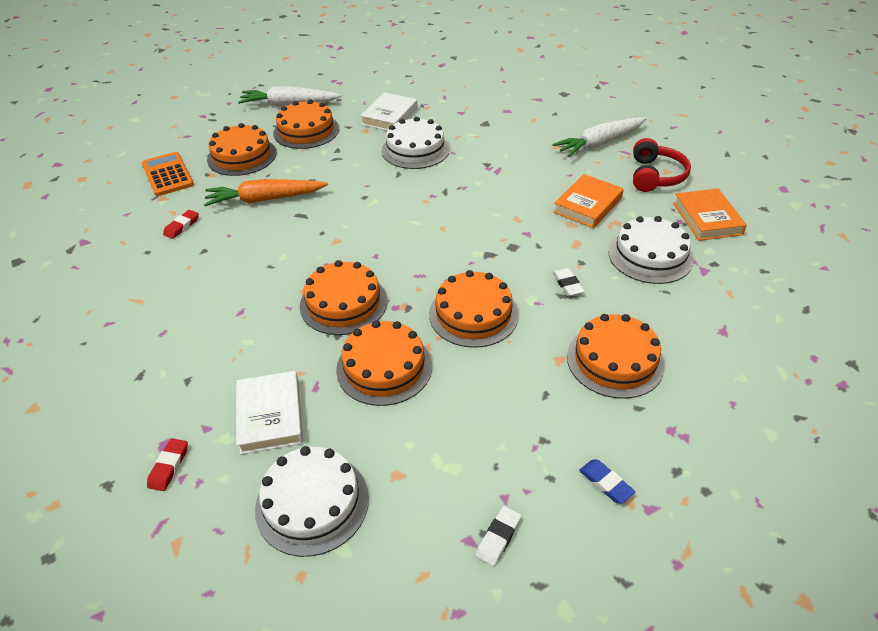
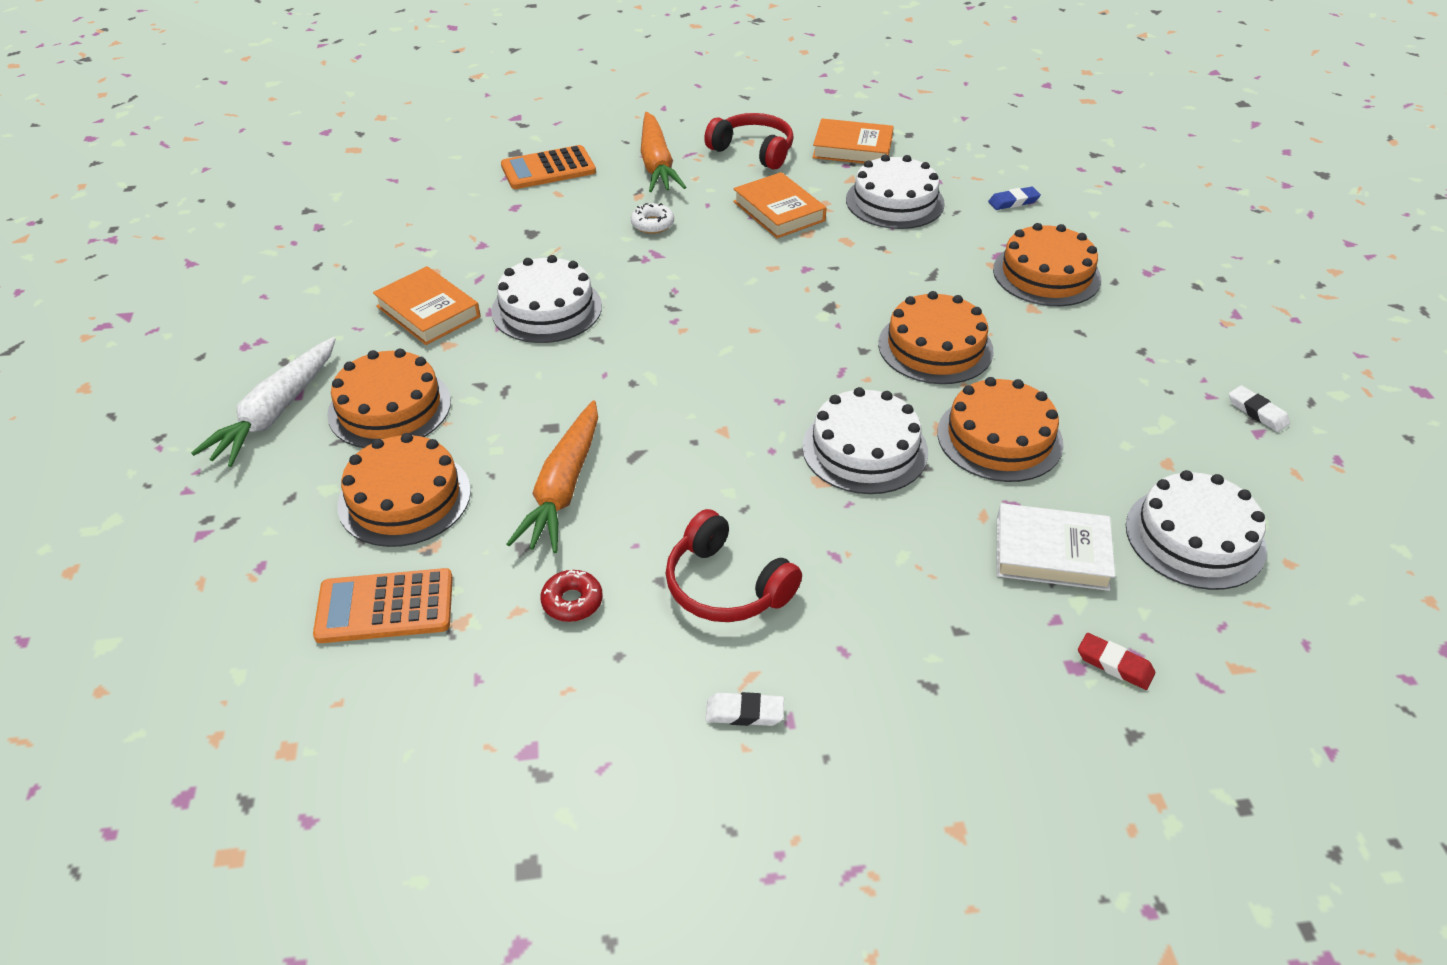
camera: 70 degrees left, 0 degrees up
red eraser [163,210,199,239] -> red donut [540,570,603,622]
orange cake [300,260,387,335] -> white cake [802,387,928,494]
white book [360,92,418,131] -> orange book [373,266,480,345]
white carrot [552,117,647,157] -> orange carrot [641,112,686,192]
white eraser [552,268,585,296] -> white eraser moved to [706,692,784,726]
blue eraser [579,459,635,503] -> blue eraser moved to [988,187,1041,210]
none -> orange calculator [501,145,596,189]
none -> white donut [631,203,674,234]
none -> red headphones [665,509,802,622]

